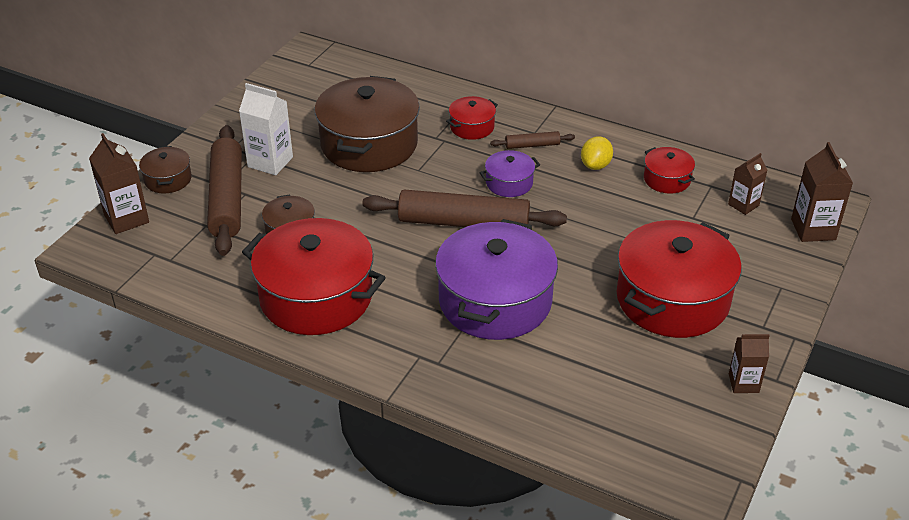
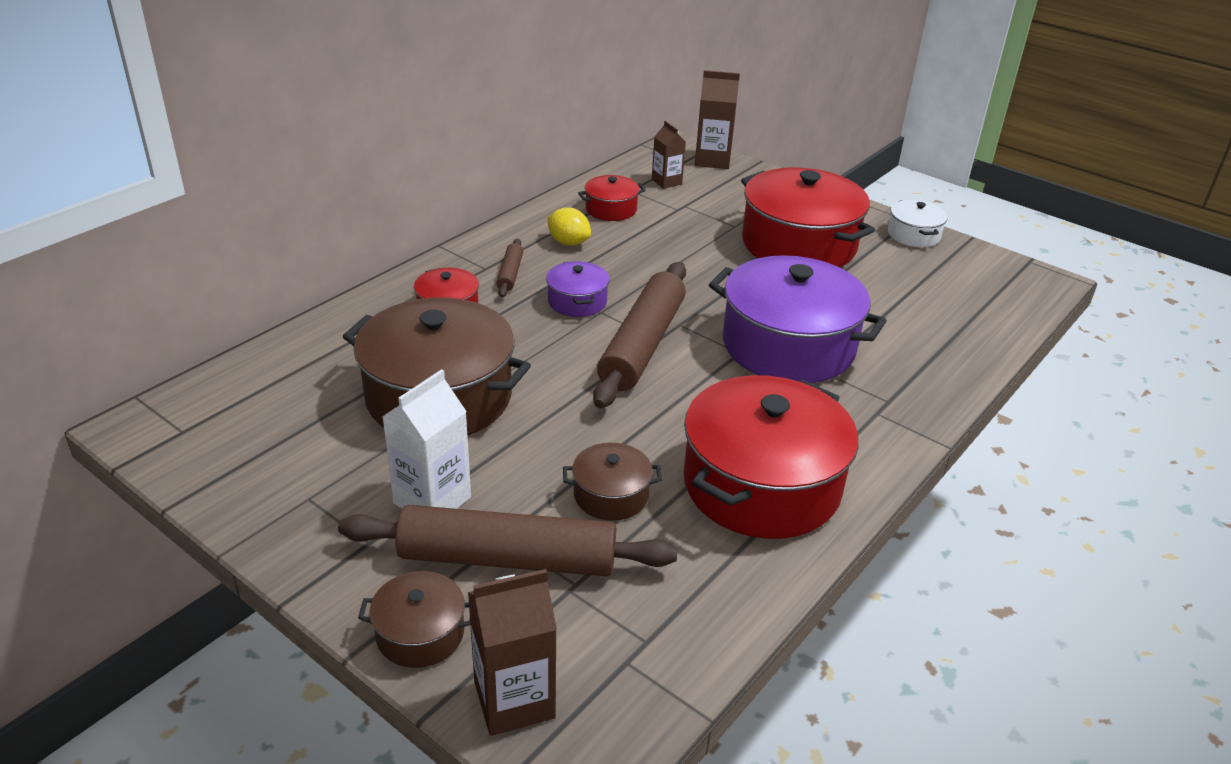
camera: 80 degrees left, 5 degrees down
brown carton [729,334,770,393] -> white pot [888,200,948,247]

